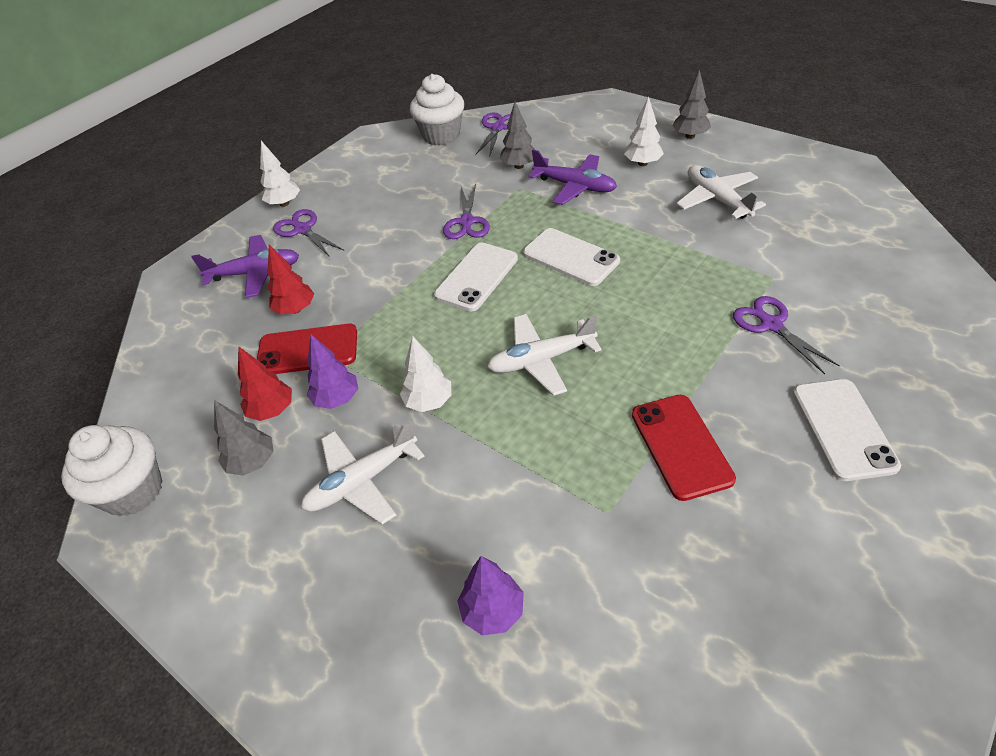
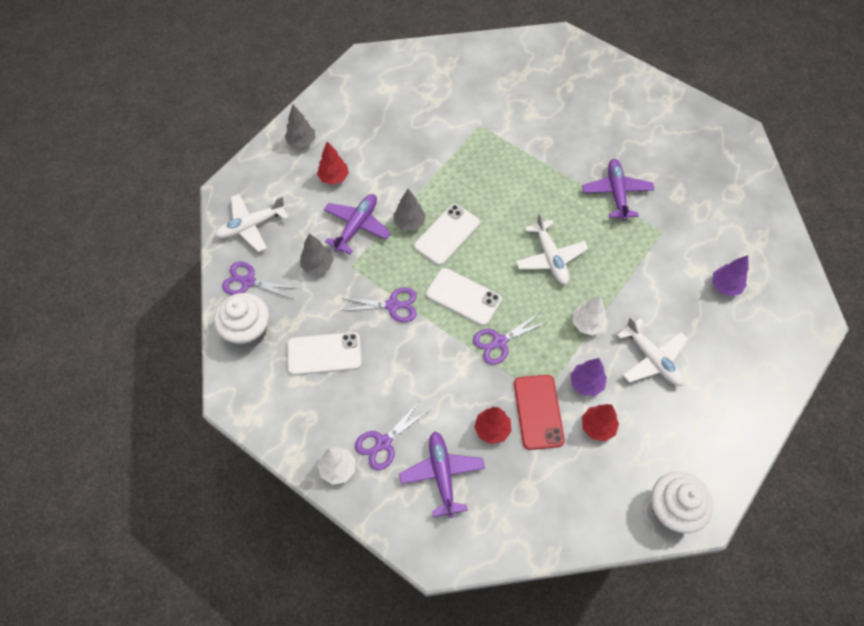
camera: 95 degrees left, 15 degrees up
grey tree [214,400,274,476] -> grey tree moved to [393,189,426,230]
white tree [624,96,664,166] -> red tree [317,141,349,185]
red phone [632,395,736,501] -> purple plane [582,159,654,221]
white plane [676,165,766,219] -> white plane moved to [215,194,288,252]
purple scissors [733,296,840,374] -> purple scissors moved to [473,312,548,365]
white phone [793,379,901,481] -> white phone moved to [287,332,362,375]

